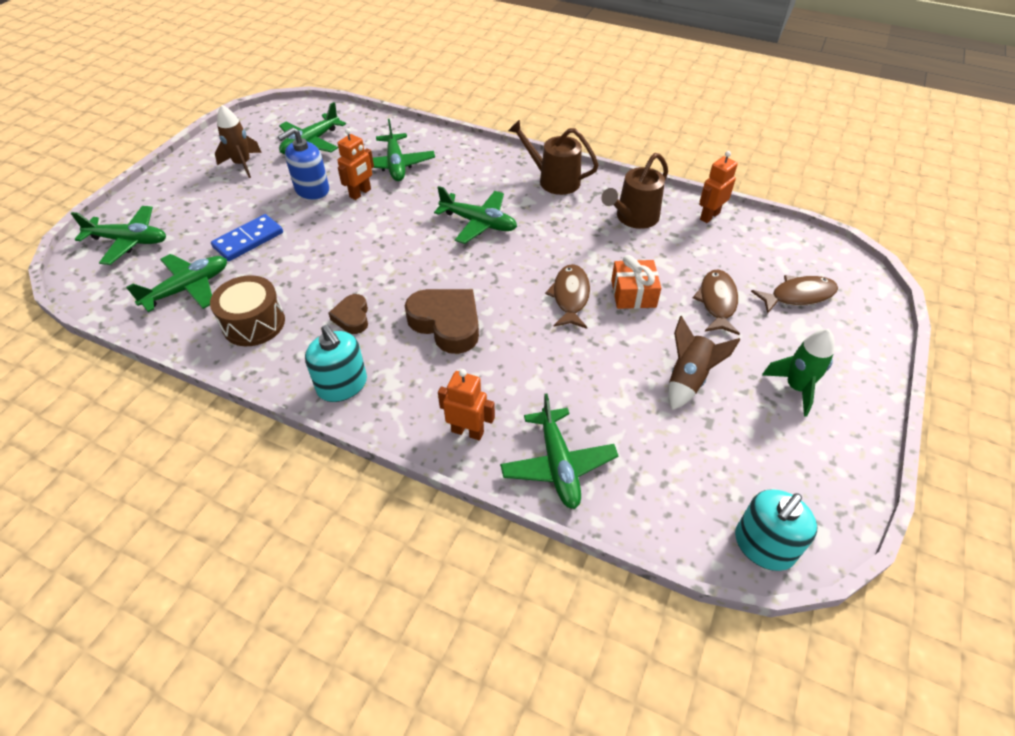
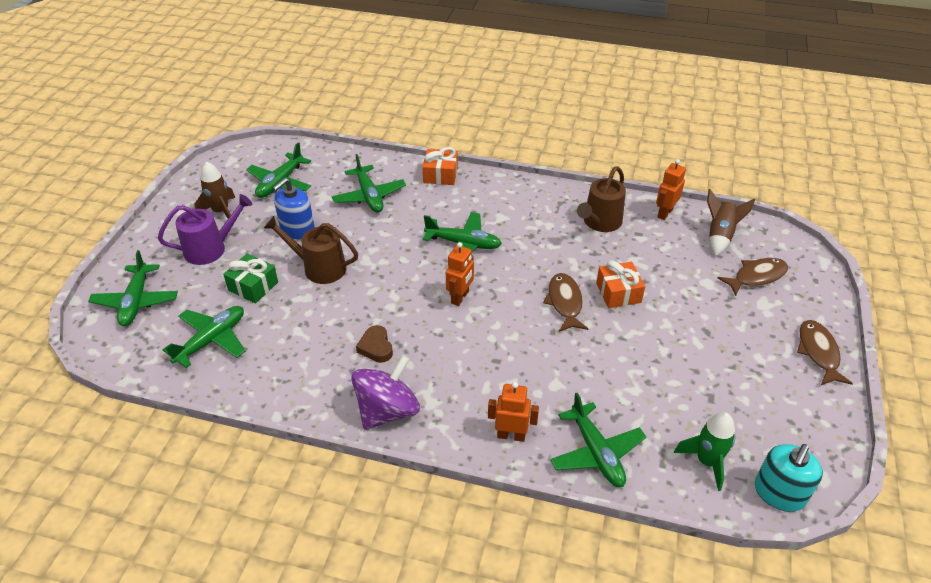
camera: 10 degrees left, 5 degrees down
green plane [71,206,166,265] -> green plane turned 90 degrees clockwise [88,250,178,326]
brown drum [210,275,285,346] -> none
blue domino [211,214,283,261] -> green gift [223,254,278,304]
turquoise soap dispenser [305,325,367,402] -> purple spinning top [351,355,420,430]
orange robot [337,128,374,200] -> orange robot moved to [446,242,474,306]
brown heart [405,289,479,354] -> none
brown watering can [508,120,599,195] -> brown watering can moved to [264,216,358,284]
brown rocket [668,316,740,410] -> brown rocket moved to [707,189,755,256]
brown fish [693,270,740,335] -> brown fish moved to [797,320,853,385]
green rocket [762,329,835,416] -> green rocket moved to [674,412,735,491]
none -> purple watering can [158,194,253,265]
none -> orange gift [422,147,458,185]

